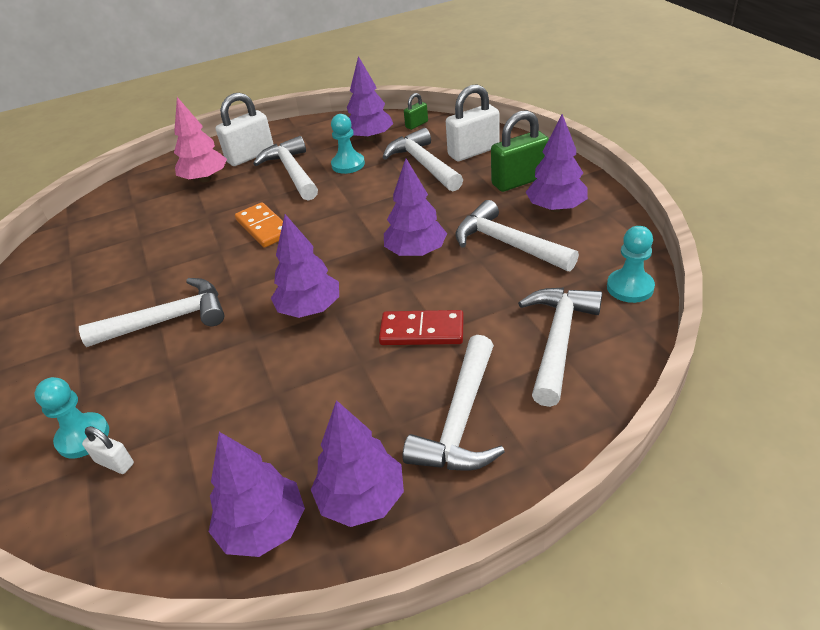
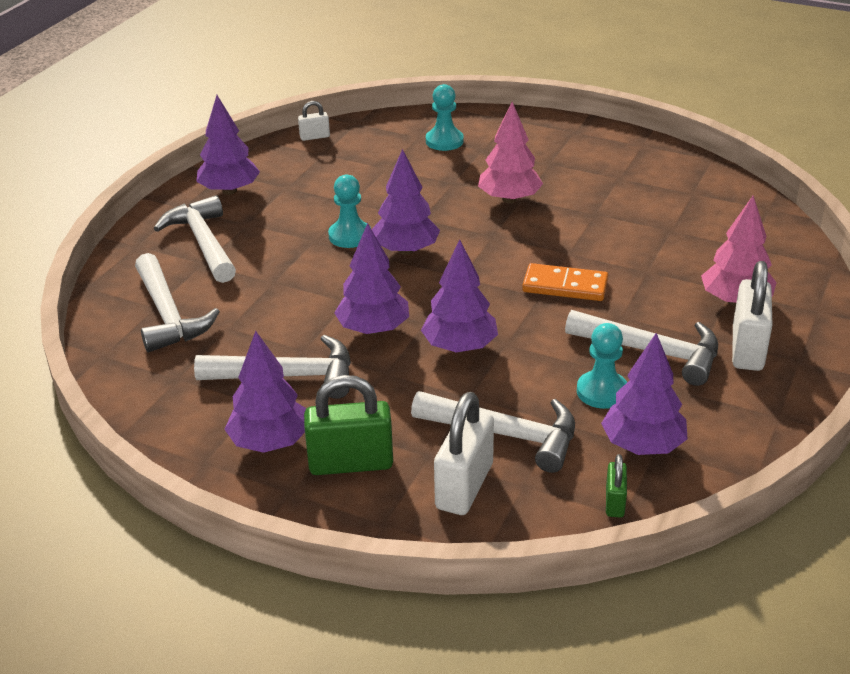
camera: 135 degrees right, 5 degrees down
white hammer [79,278,224,347] -> pink tree [478,102,543,203]
white padlock [82,426,134,474] -> white padlock moved to [298,101,330,141]
purple tree [209,432,305,557] -> purple tree moved to [421,239,498,352]
red domino [379,310,464,345] -> none
green padlock [491,110,549,192] -> green padlock turned 60 degrees clockwise [304,375,393,475]
turquoise pawn [607,226,655,303] -> turquoise pawn moved to [328,174,371,248]

